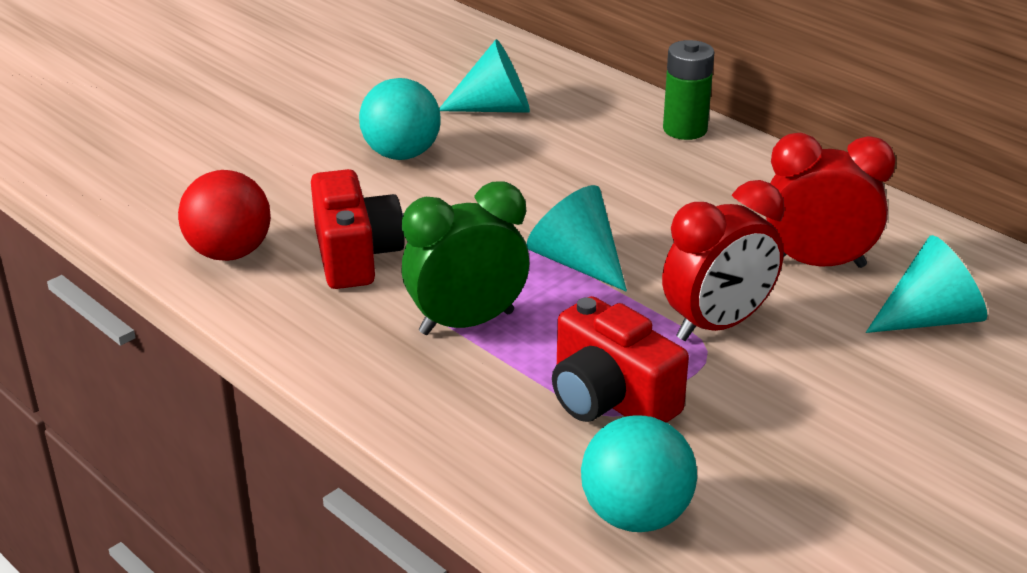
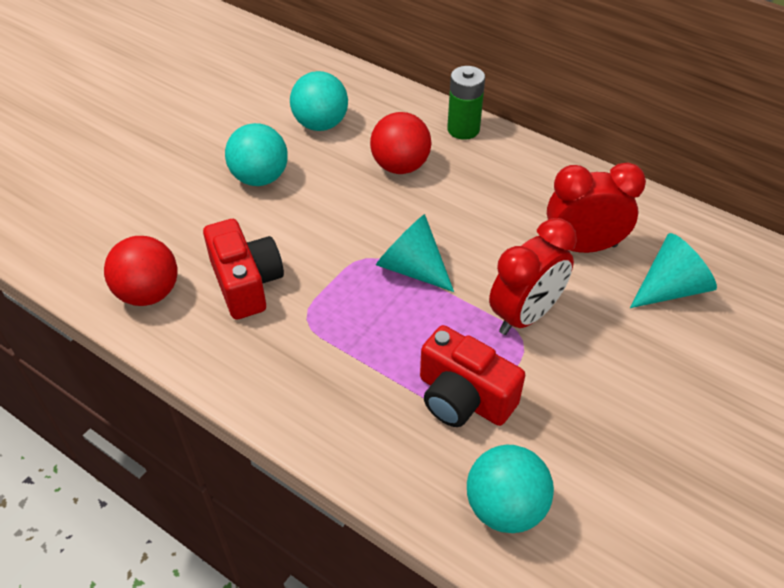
camera: 10 degrees left, 15 degrees up
green clock [401,182,529,335] -> none
turquoise cone [439,39,530,113] -> turquoise ball [290,71,348,131]
none -> red ball [370,112,432,174]

